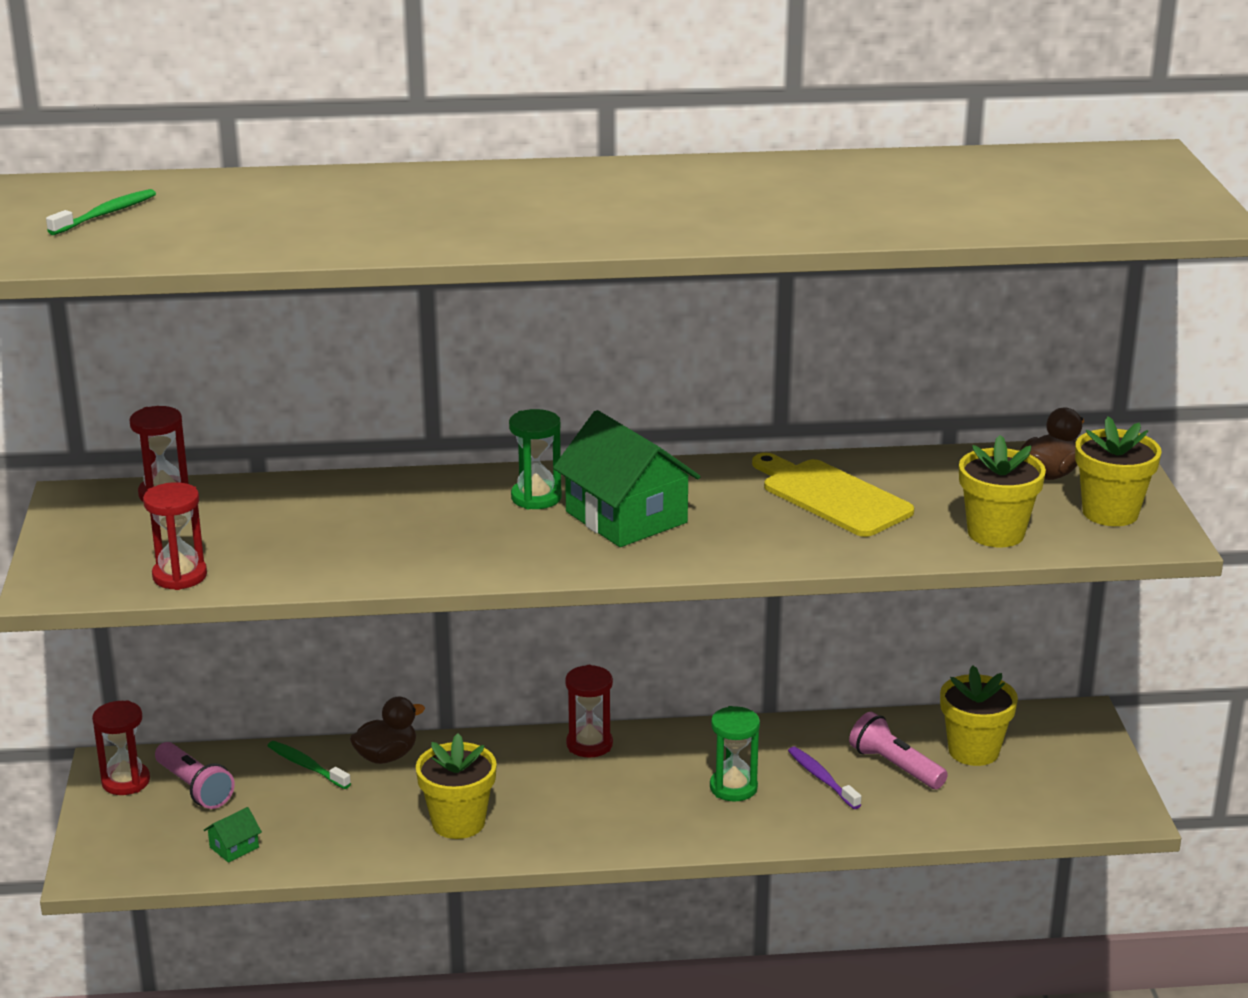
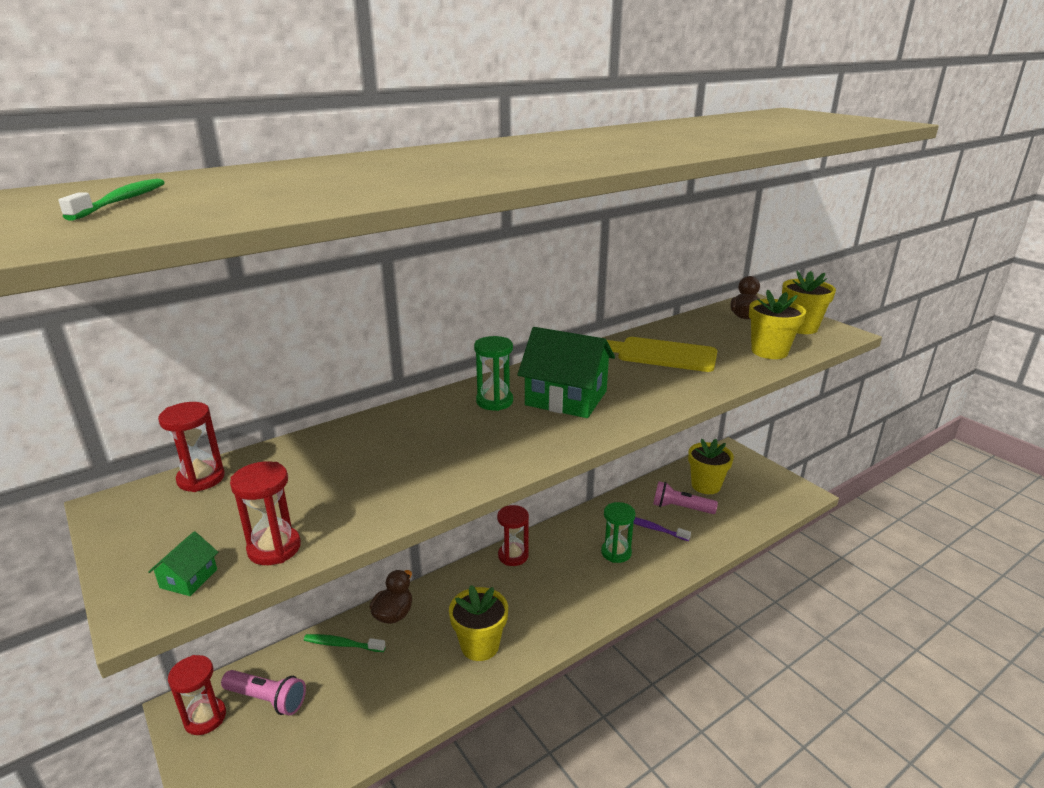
camera: 30 degrees left, 0 degrees up
green house [204,807,262,863] -> green house moved to [148,531,218,596]

